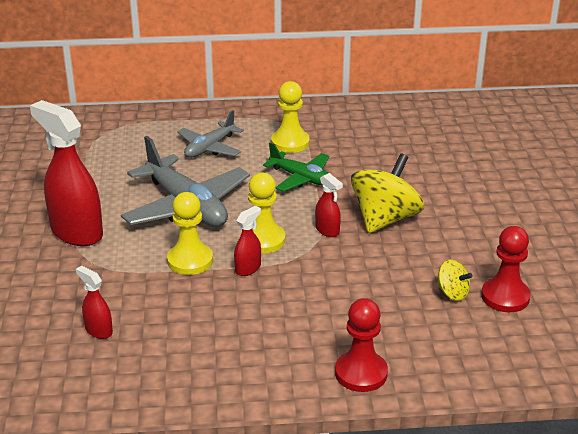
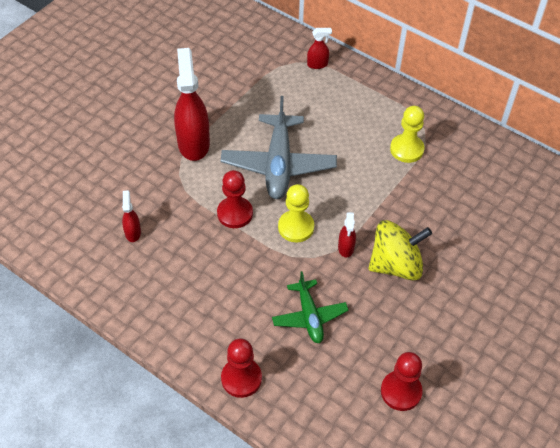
camera: 40 degrees right, 20 degrees up
yellow pawn [167,192,213,275] -> red pawn [217,170,253,228]
grey plane [177,110,244,158] -> none
red spray bottle [234,206,261,276] -> red spray bottle moved to [307,28,332,69]
green plane [263,143,329,192] -> green plane moved to [272,271,349,343]
yellow spinning top [437,259,473,301] -> none

